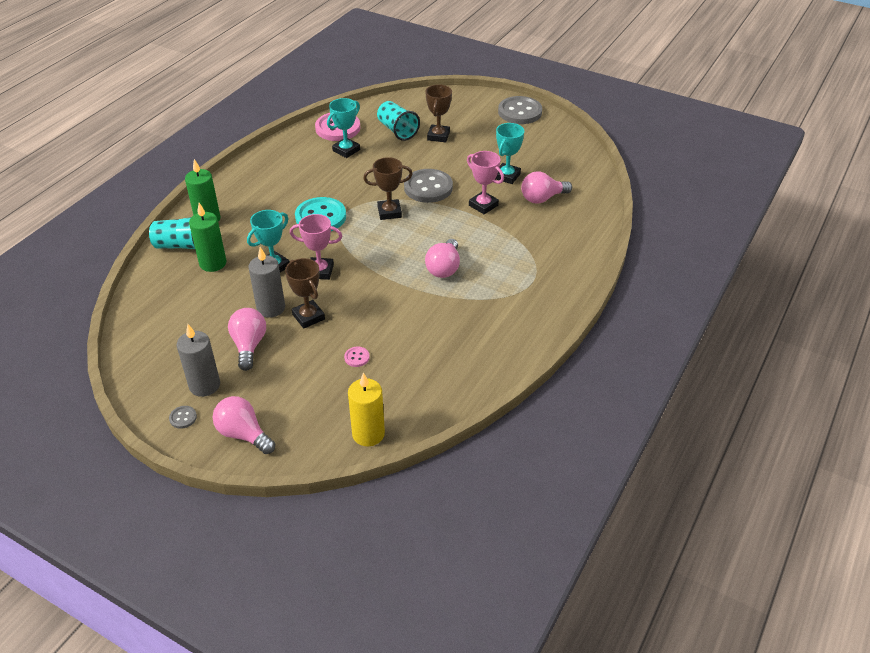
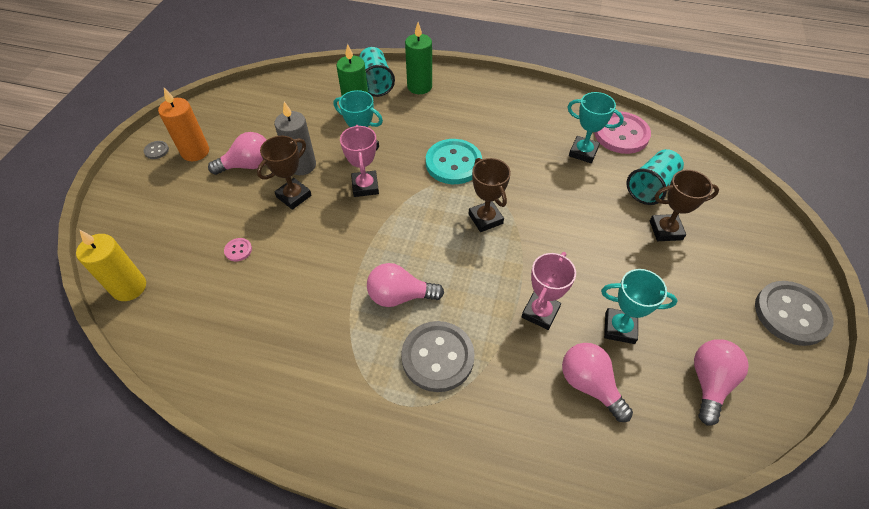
camera: 75 degrees right, 10 degrees up
grey candle [177,324,220,397] -> orange candle [158,88,209,161]
pink light bulb [213,396,275,454] -> pink light bulb moved to [694,339,749,426]
grey button [404,169,453,203] -> grey button moved to [401,321,475,392]

